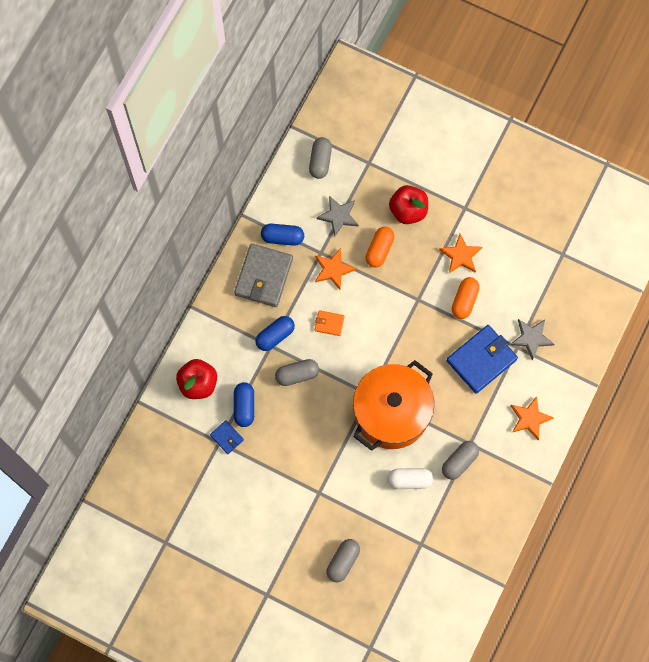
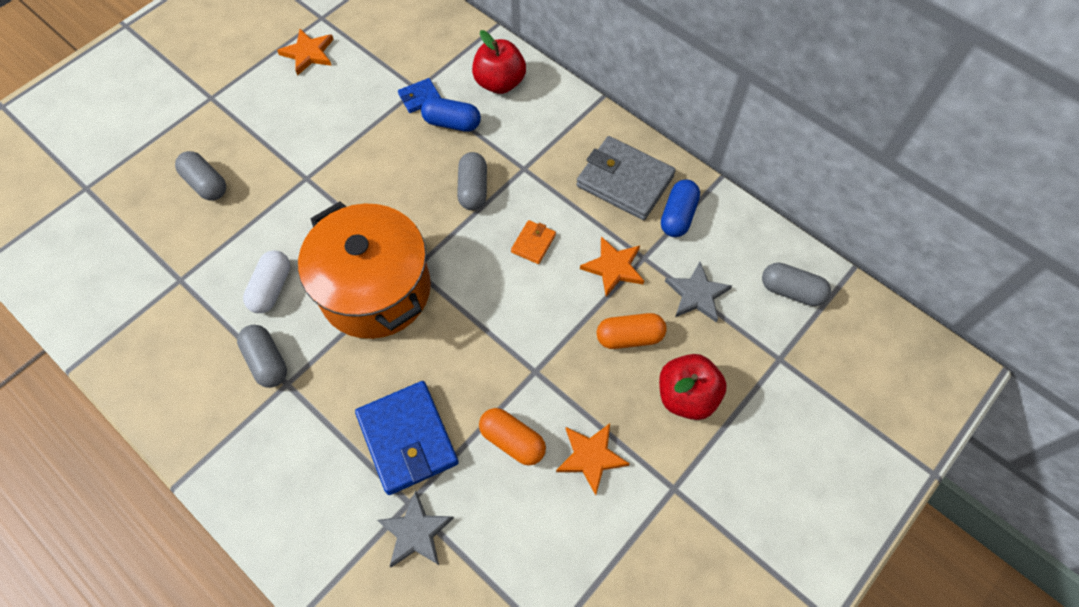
camera: 105 degrees right, 10 degrees down
blue capsule [255,316,295,351] -> none
orange capsule [366,227,394,267] -> orange capsule turned 45 degrees counterclockwise [597,313,667,349]
orange star [511,396,554,440] -> orange star moved to [277,29,334,76]

